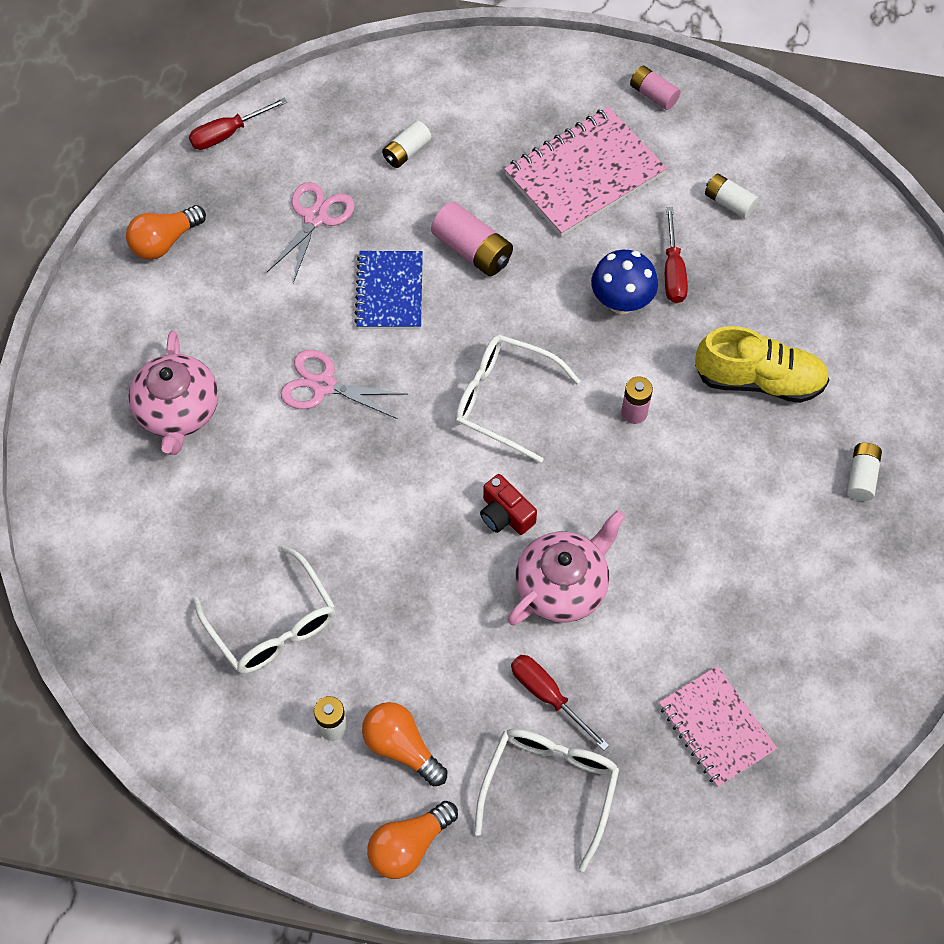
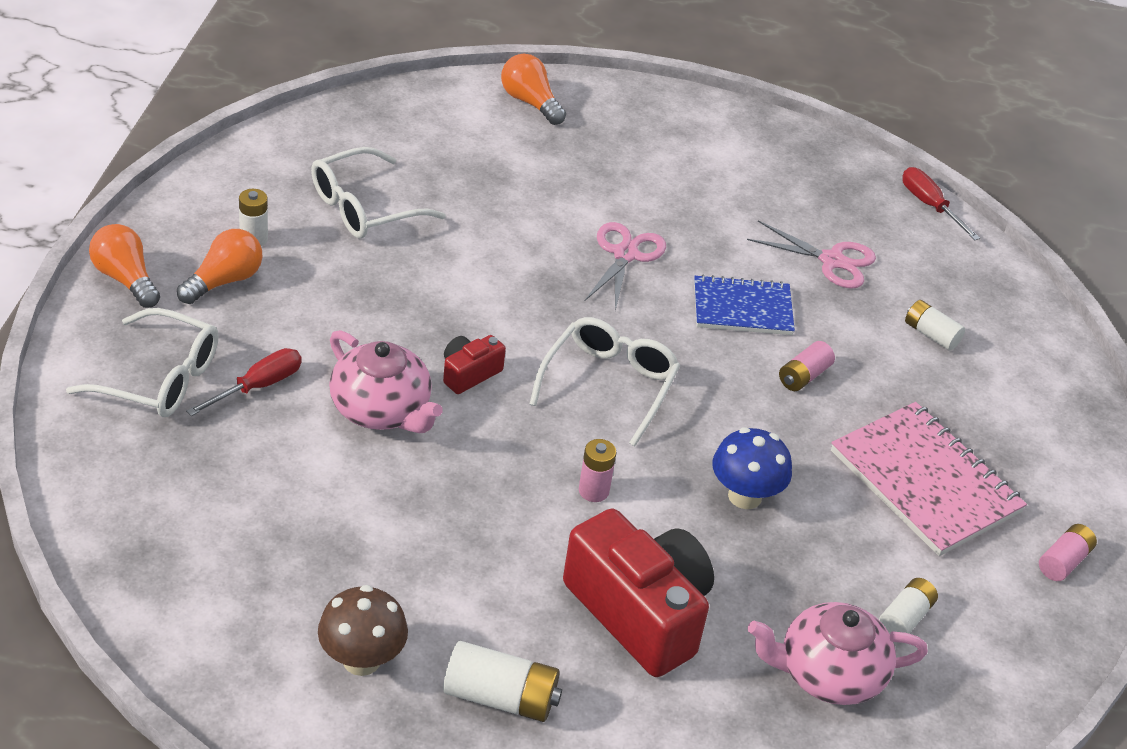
camera: 85 degrees right, 20 degrees down
orange light bulb [126,205,206,260] -> orange light bulb moved to [501,54,566,125]
pink teapot [128,331,219,455] -> pink teapot moved to [748,602,928,705]
pink battery [431,202,513,276] -> pink battery [779,341,835,391], size x0.64
pink notebook [659,666,777,787] -> none
red screwdriver [665,207,688,303] -> none
yellow shoe [695,326,829,403] -> red camera [563,509,714,677]
white battery [847,443,882,501] -> white battery [443,641,562,722], size x1.56
none -> brown mushroom [318,585,408,676]

